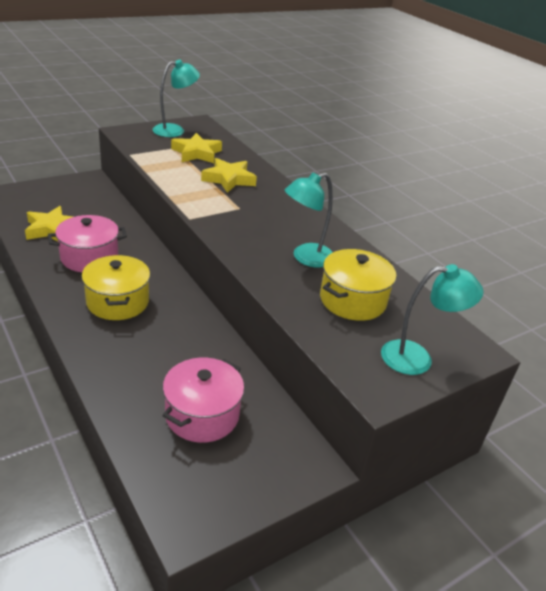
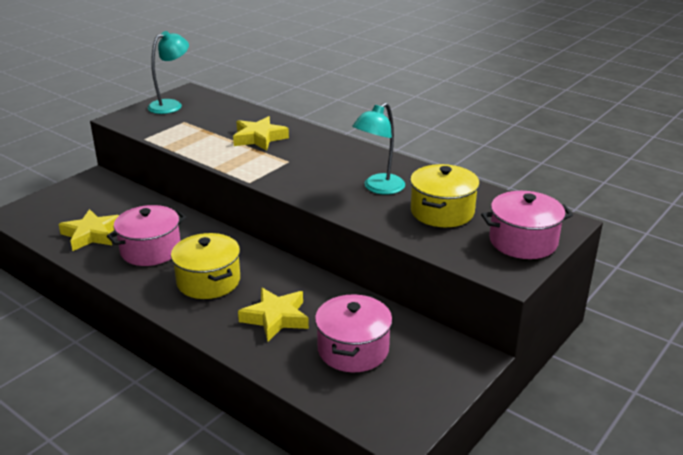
camera: 15 degrees left, 5 degrees down
yellow star [171,133,222,163] -> yellow star moved to [238,288,309,342]
turquoise lamp [381,264,484,375] -> pink pot [481,191,573,259]

